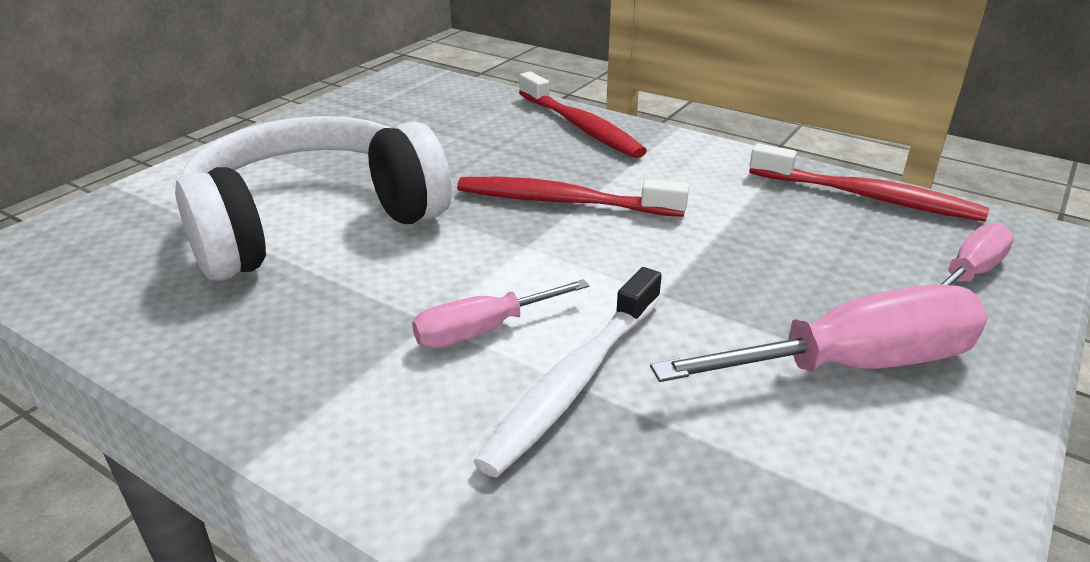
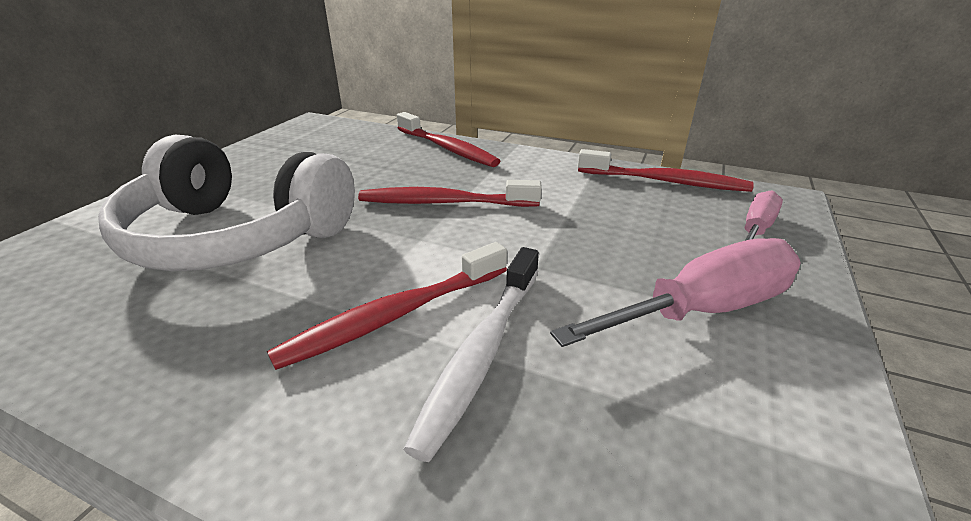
camera: 10 degrees left, 0 degrees up
white headphones [175,116,452,281] -> white headphones turned 120 degrees counterclockwise [98,135,355,271]
pink screwdriver [412,279,589,348] -> red toothbrush [267,242,507,370]

